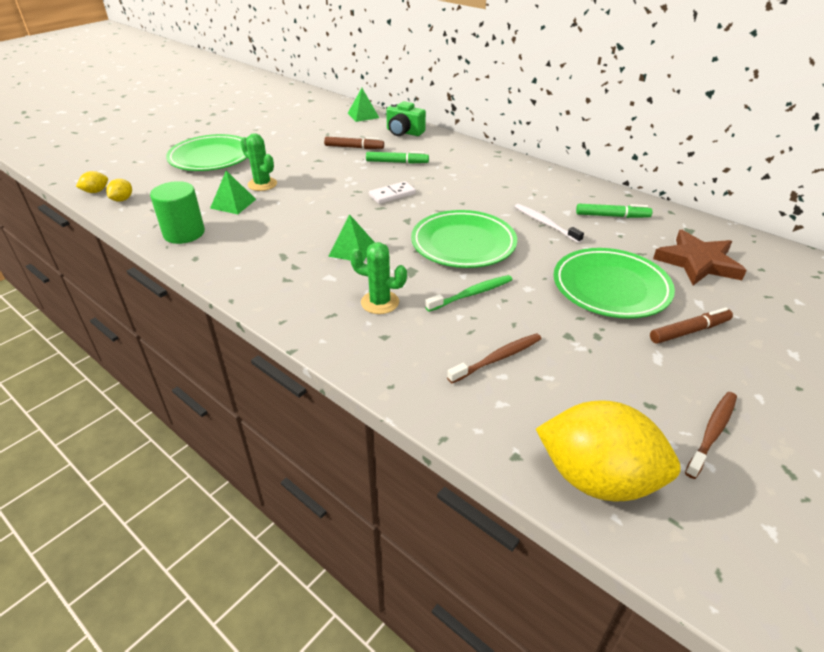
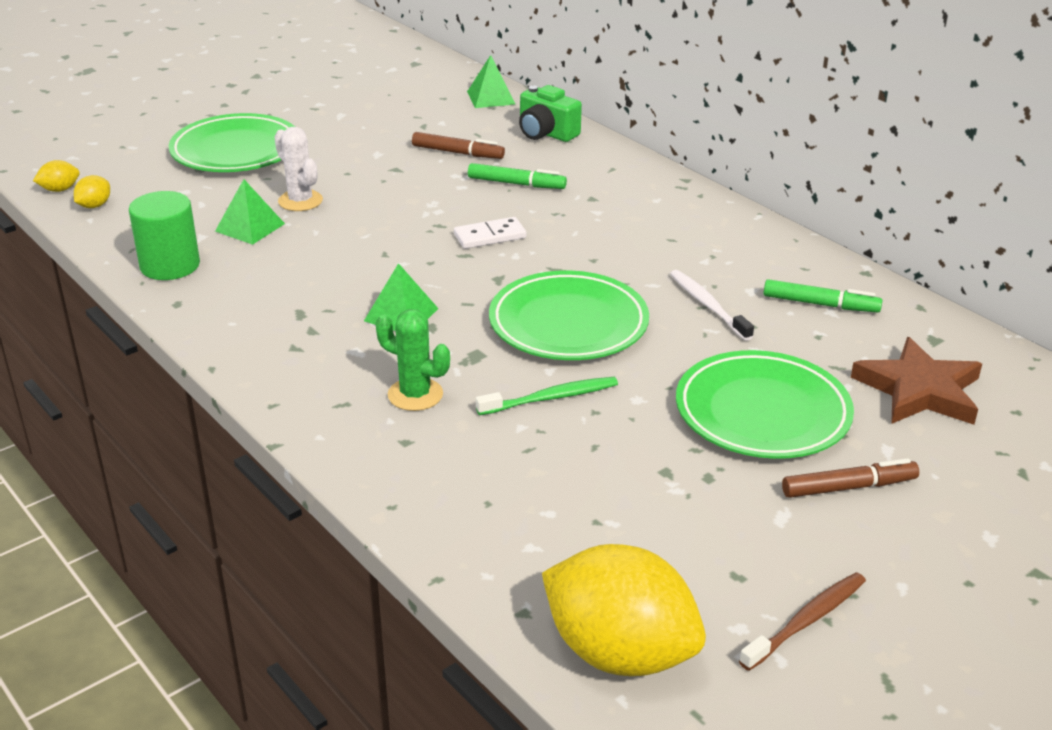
camera: 10 degrees right, 5 degrees down
green cactus [240,133,277,191] -> white cactus [274,127,323,211]
brown toothbrush [447,333,542,383] -> none

